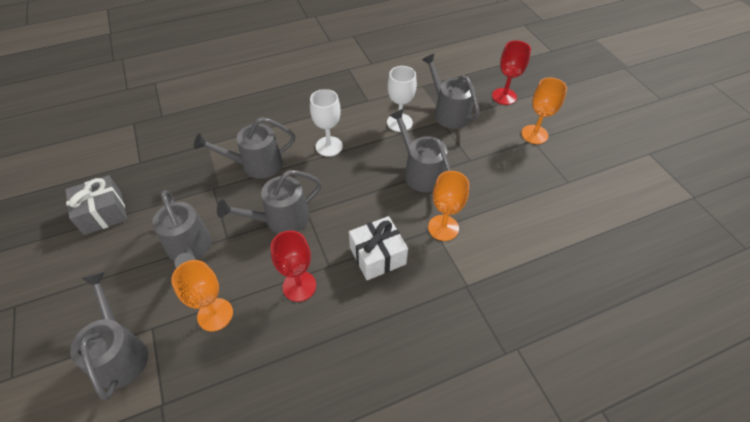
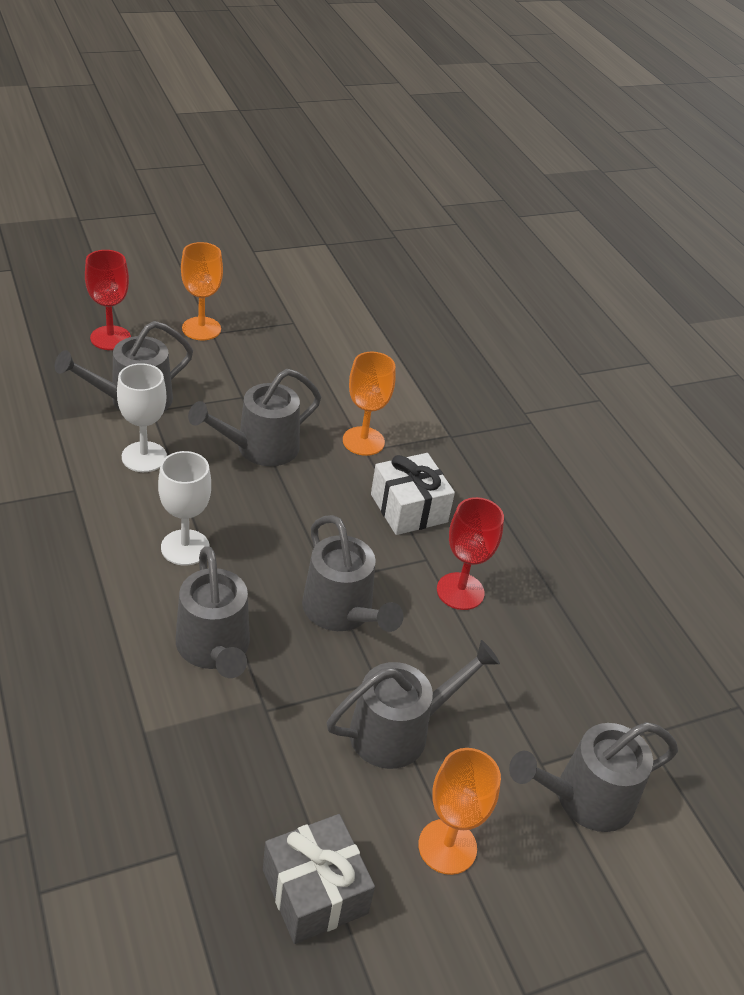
camera: 95 degrees left, 10 degrees down
orange goblet [171,260,233,331] -> orange goblet moved to [418,748,501,875]

